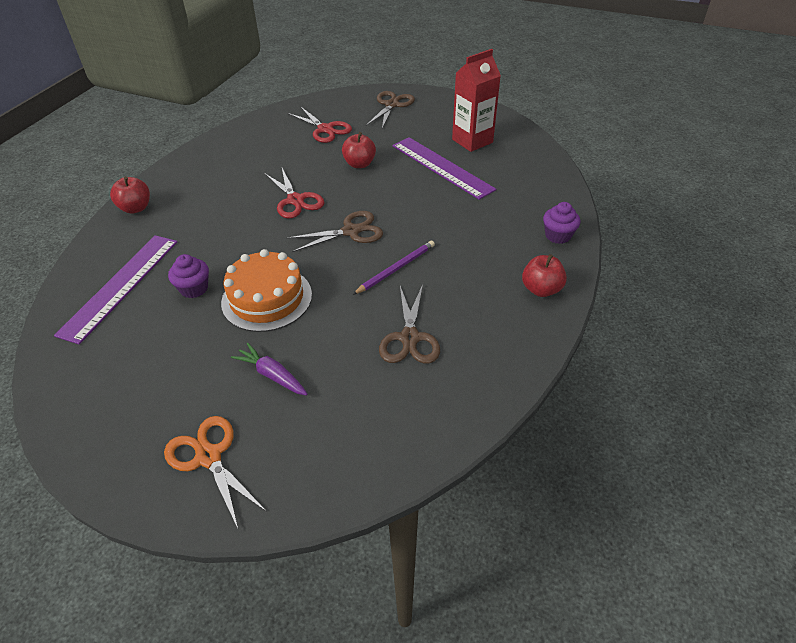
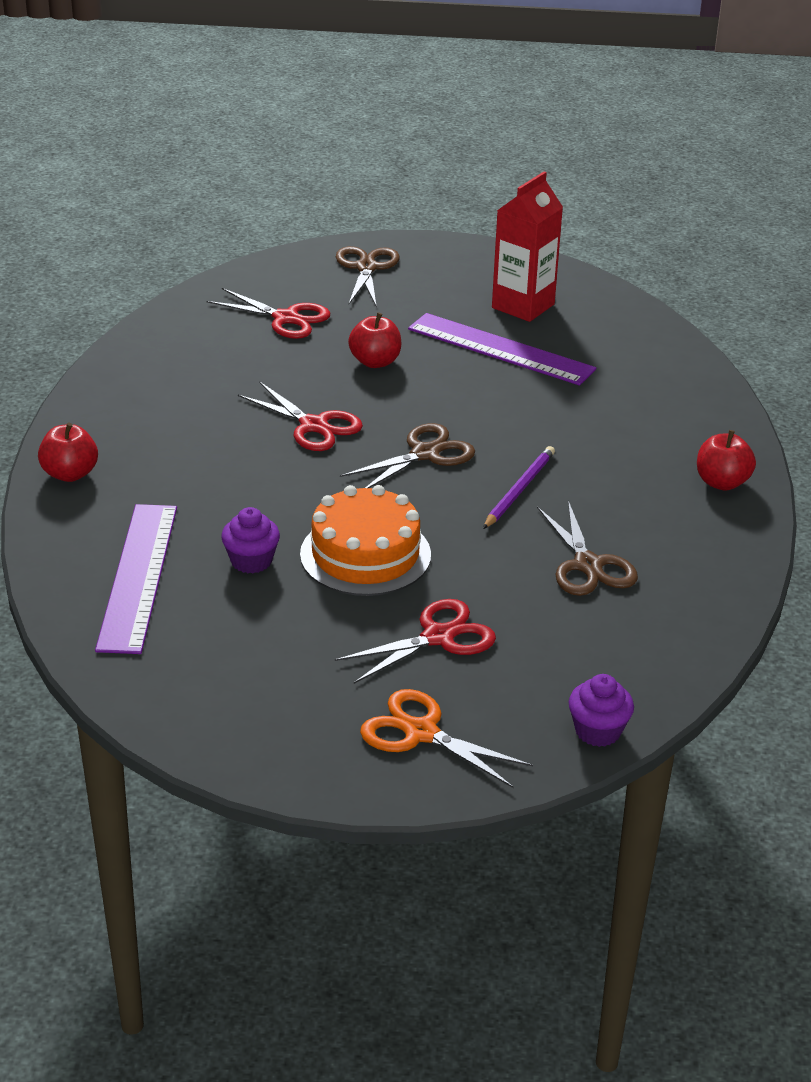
camera: 20 degrees left, 10 degrees down
purple carrot [231,343,308,396] -> red scissors [335,599,496,684]
purple cupcake [543,202,580,244] -> purple cupcake moved to [568,674,634,747]

